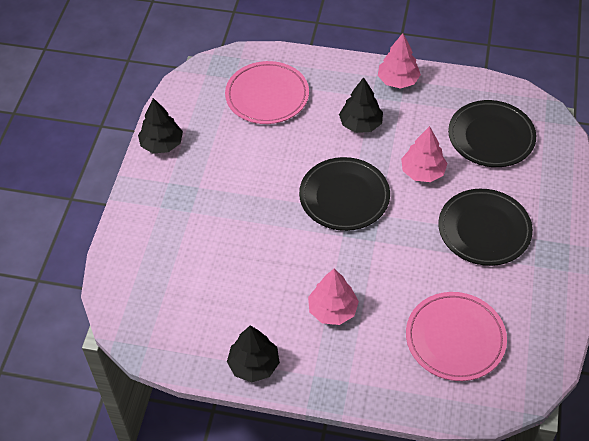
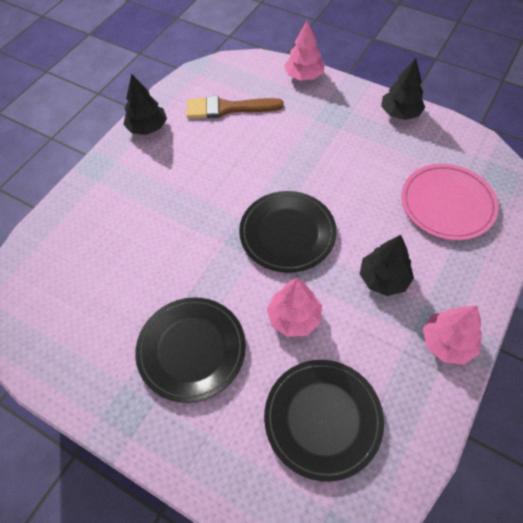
camera: 110 degrees right, 5 degrees up
pink tree [308,269,359,325] -> pink tree moved to [284,20,324,81]
pink plate [406,292,507,381] -> none
none -> brown brush [187,96,284,118]

